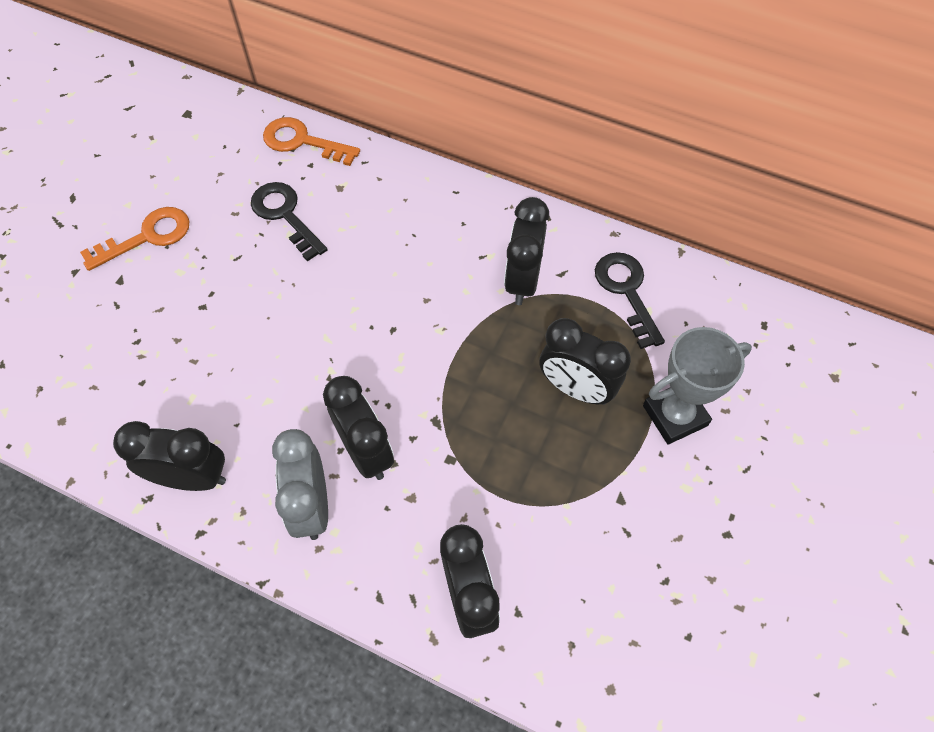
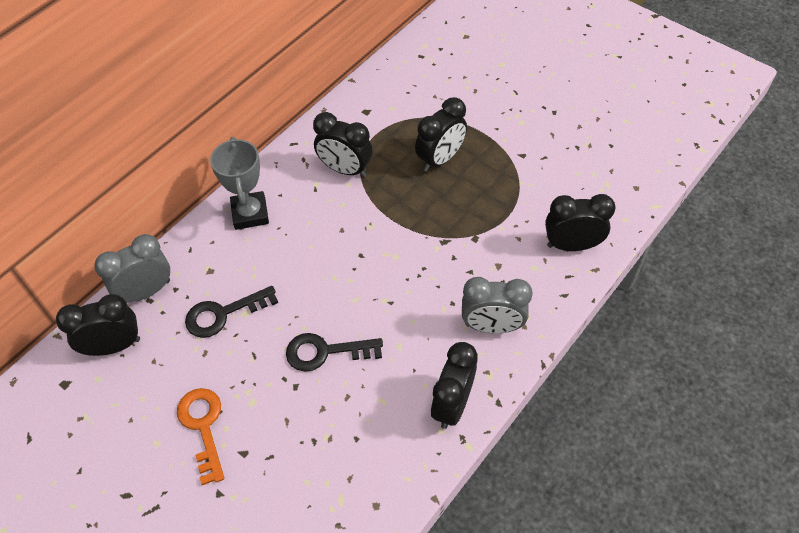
camera: 75 degrees left, 5 degrees down
orange key [263,117,360,166] -> grey clock [94,234,170,303]
black clock [323,376,394,480] -> black clock moved to [56,294,140,356]
black key [595,252,665,349] -> black key moved to [286,333,383,372]
grey trophy [643,327,752,444] -> grey trophy moved to [210,137,269,230]

